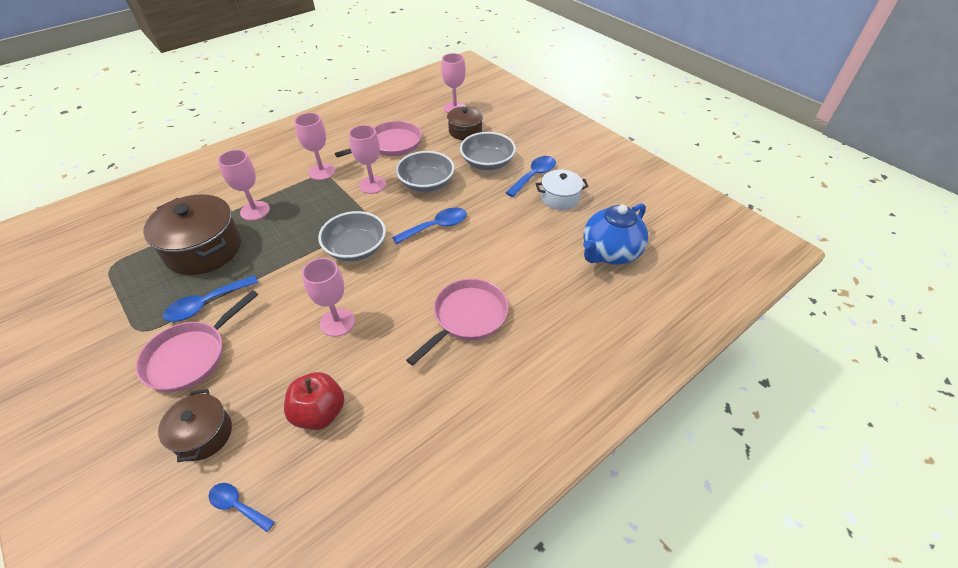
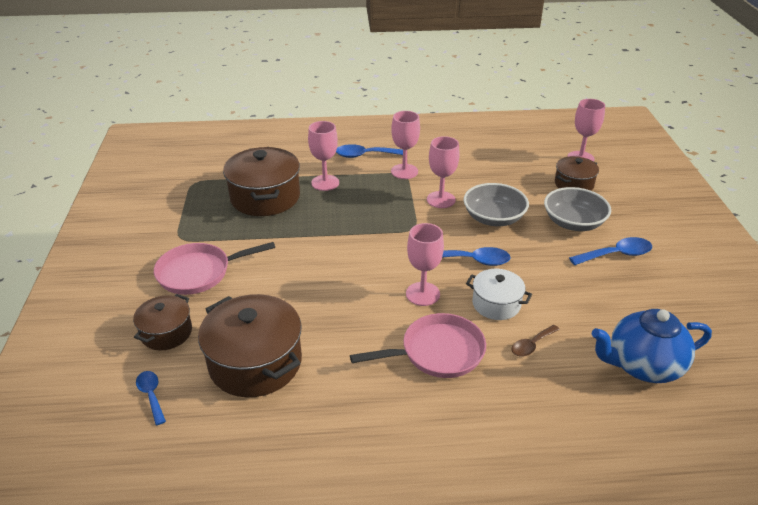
camera: 35 degrees right, 10 degrees down
blue spoon [163,275,258,322] -> blue spoon moved to [336,144,403,158]
red apple [284,372,344,430] -> brown pot [198,294,302,397]
pink goblet [302,258,355,337] -> pink goblet moved to [406,223,444,306]
grey bowl [318,211,386,261] -> none
pink pan [335,121,422,158] -> none
white pot [536,170,589,210] -> white pot moved to [466,269,532,320]
none -> brown spoon [511,325,560,357]

